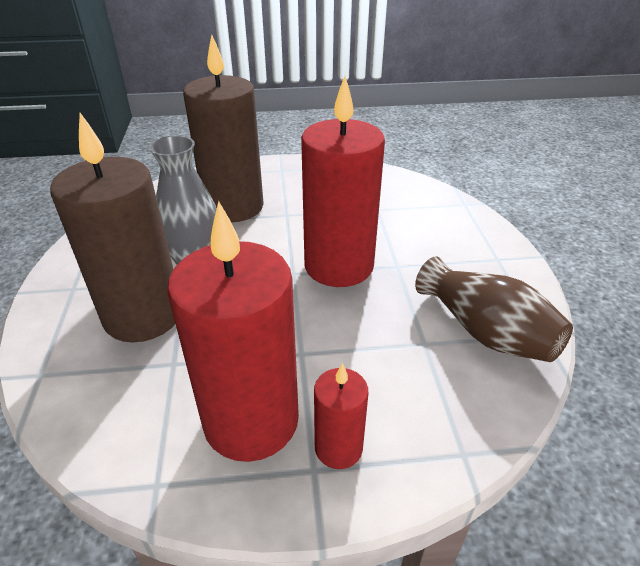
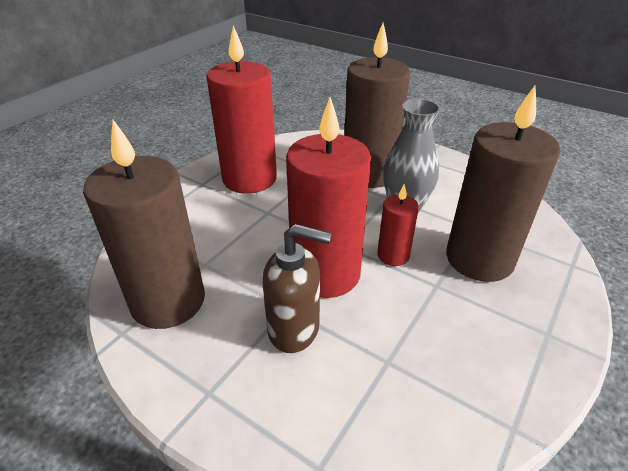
camera: 130 degrees right, 0 degrees up
red candle [314,363,368,469] -> red candle moved to [377,184,419,266]
brown vase [415,257,573,362] -> brown candle [83,120,205,329]
none -> brown soap dispenser [262,224,332,353]

